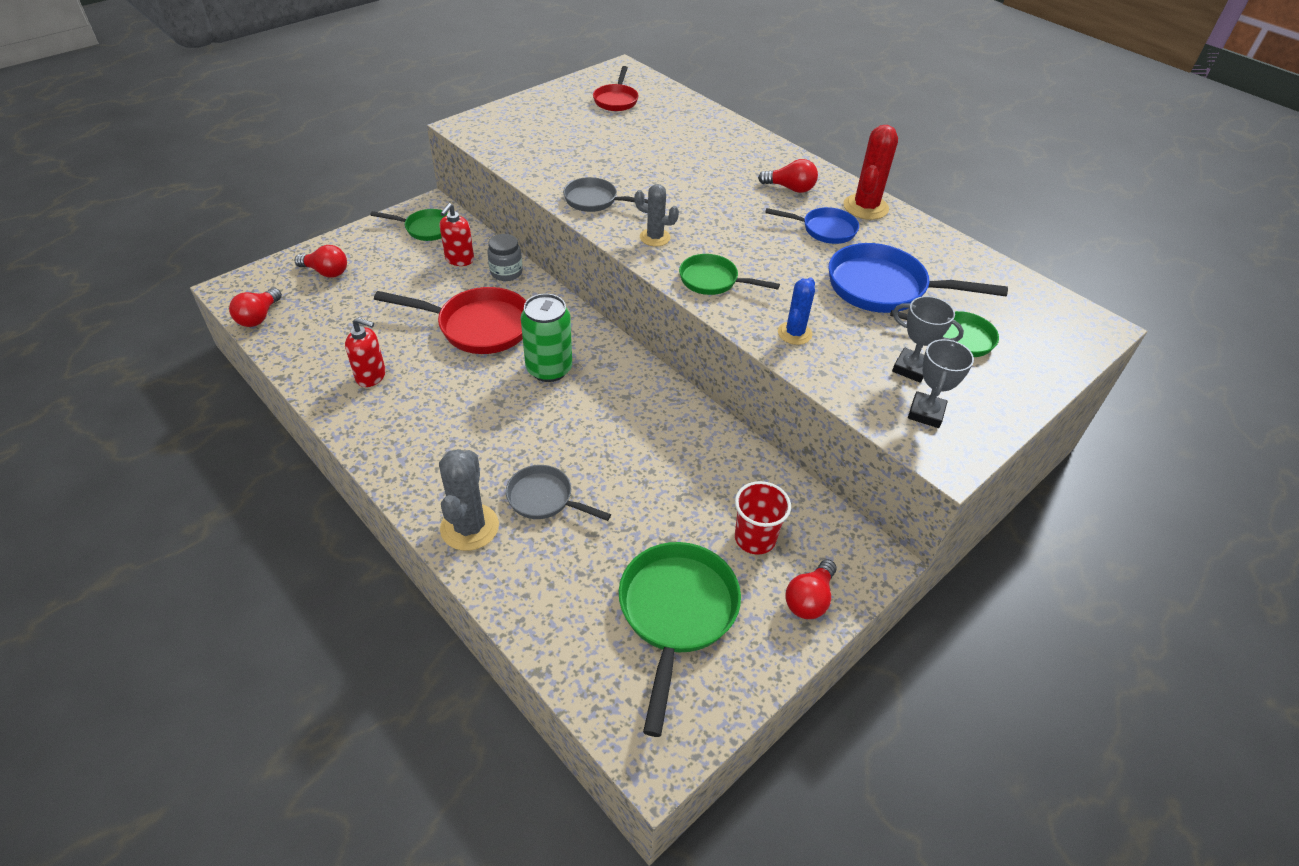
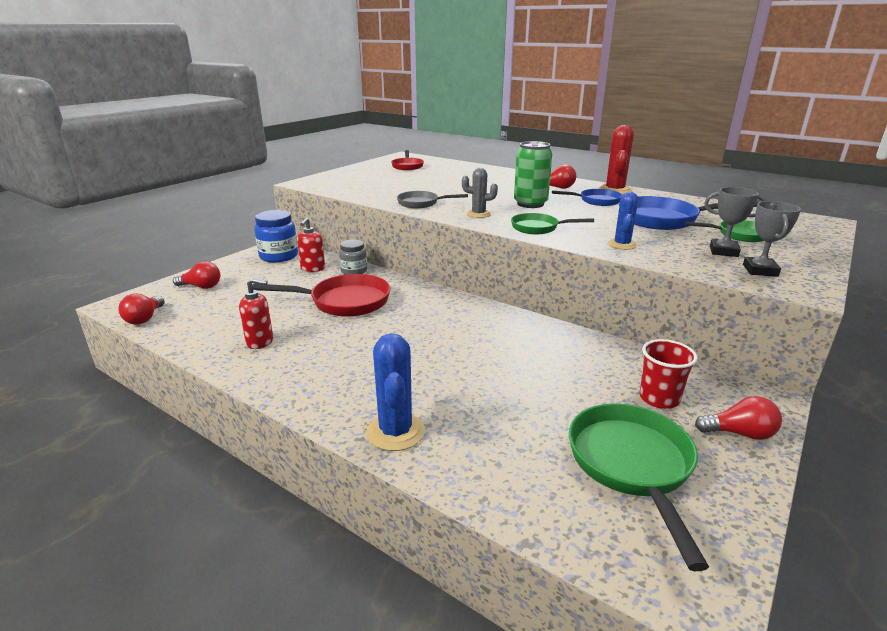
camera: 10 degrees left, 20 degrees down
green pan [370,209,448,241] -> blue jar [254,210,298,262]
grey cactus [439,449,499,551] -> blue cactus [366,333,425,451]
grey pan [506,465,611,521] -> none
green can [521,294,572,382] -> green can moved to [514,141,552,208]
red light bulb [785,559,837,619] -> red light bulb turned 105 degrees counterclockwise [695,396,782,440]

